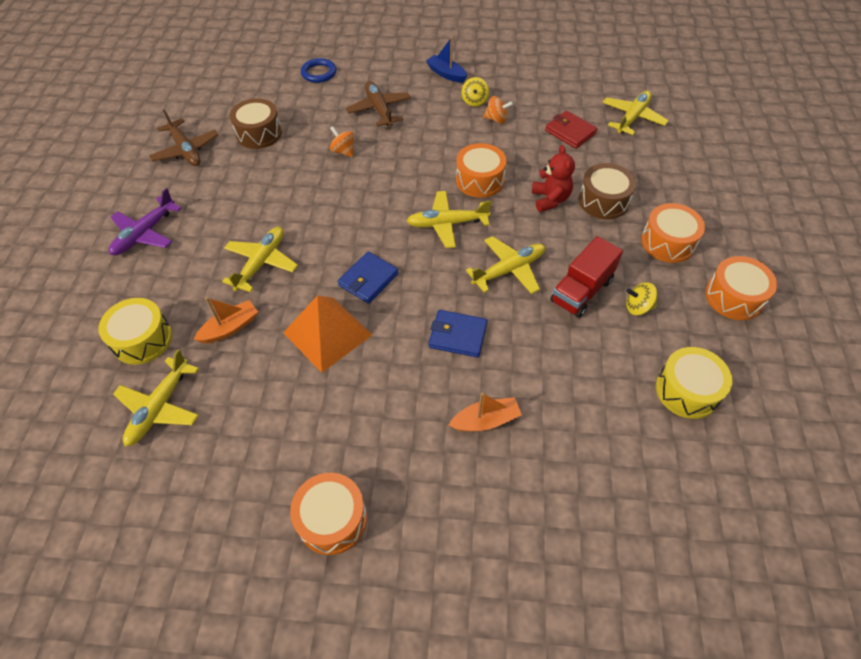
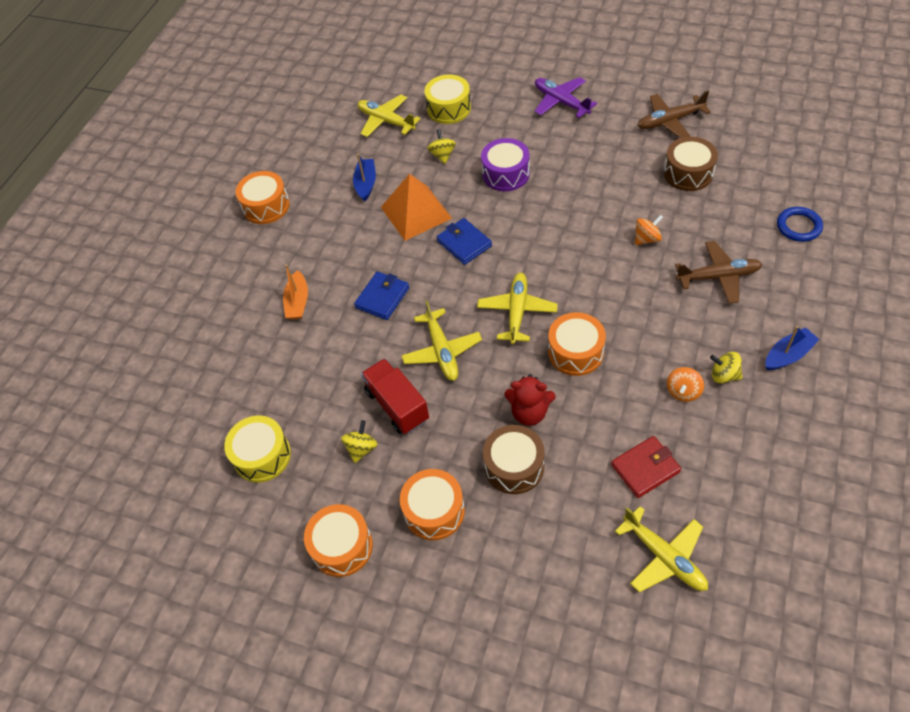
camera: 110 degrees right, 0 degrees up
orange boat [193,297,258,343] -> yellow spinning top [427,129,456,164]
yellow plane [222,227,298,293] -> purple drum [481,138,530,191]
none -> blue boat [353,153,376,202]

